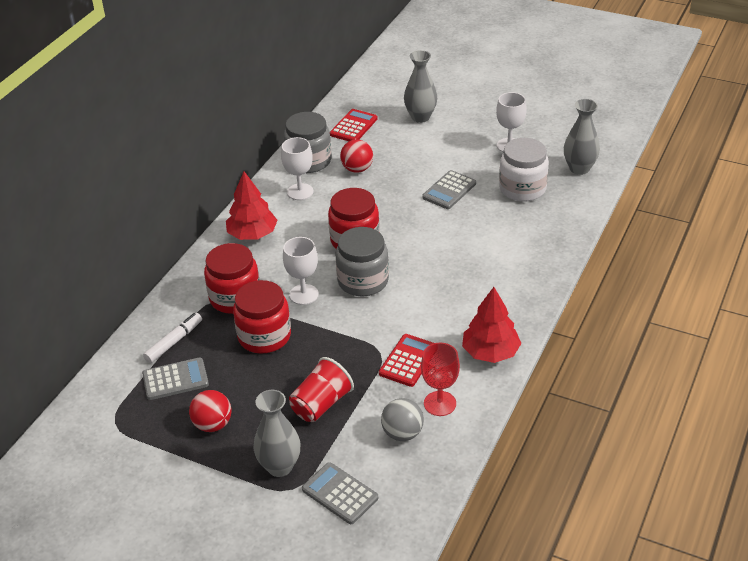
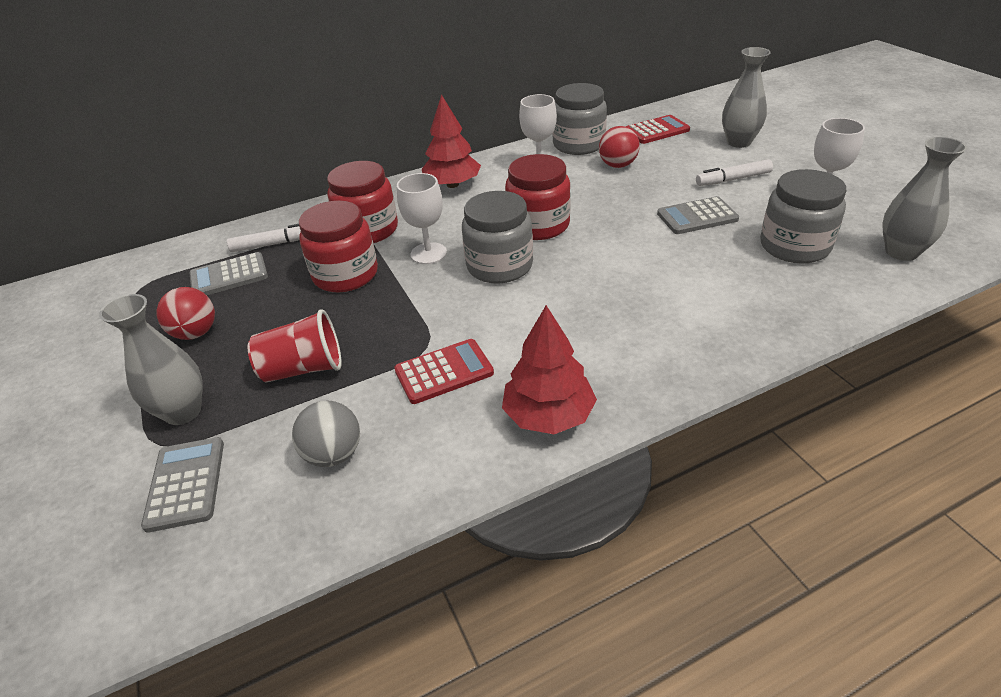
camera: 40 degrees right, 0 degrees up
grey calculator [142,357,209,400] -> grey calculator turned 135 degrees clockwise [189,252,268,295]
red goblet [421,343,460,416] -> none
white jar [499,138,549,202] -> grey jar [760,169,846,263]
none -> white marker [696,159,773,186]

